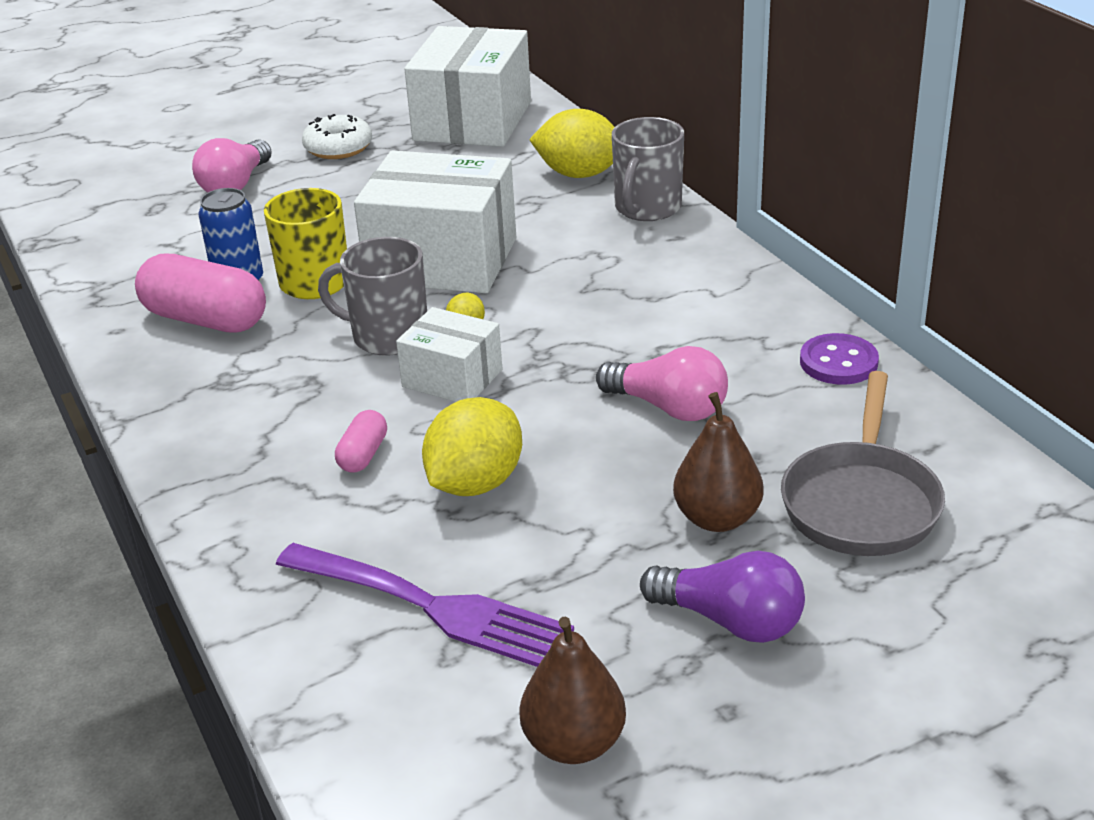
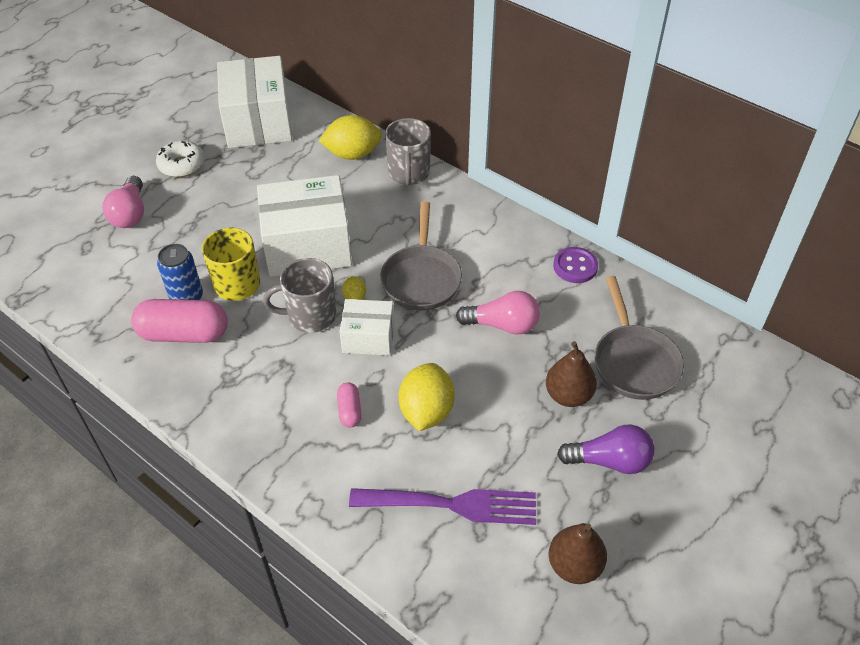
camera: 25 degrees left, 15 degrees up
none -> grey pan [380,201,462,311]

